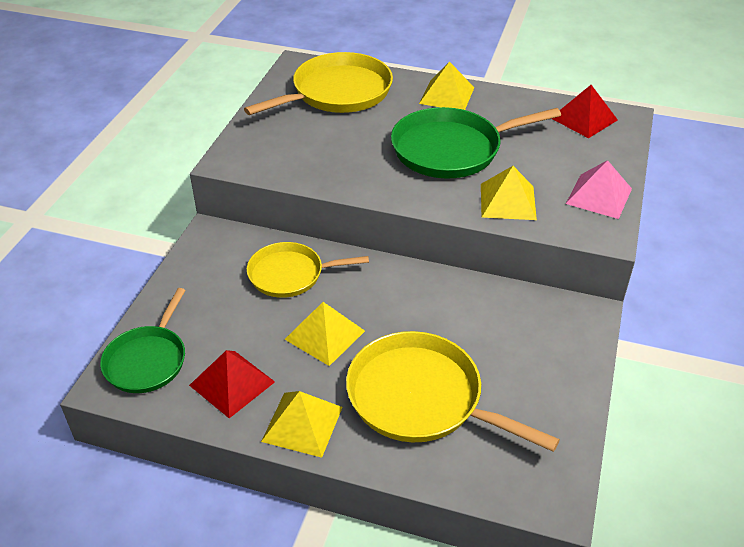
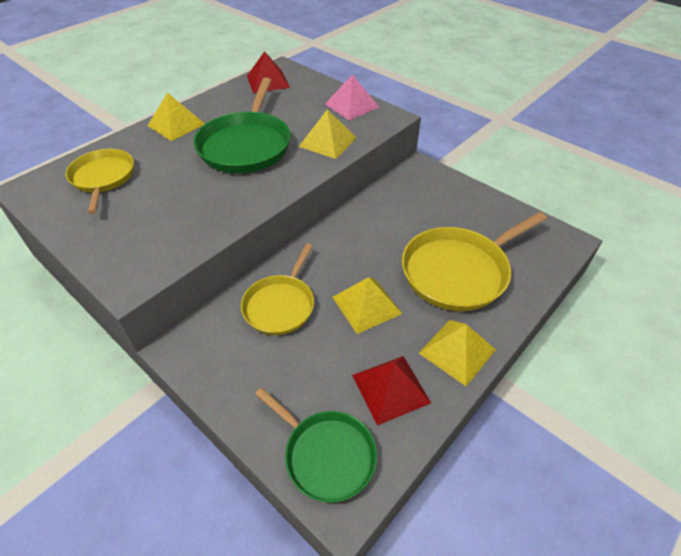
camera: 65 degrees left, 5 degrees up
yellow pan [244,52,393,115] -> yellow pan [66,149,134,214], size x0.64

